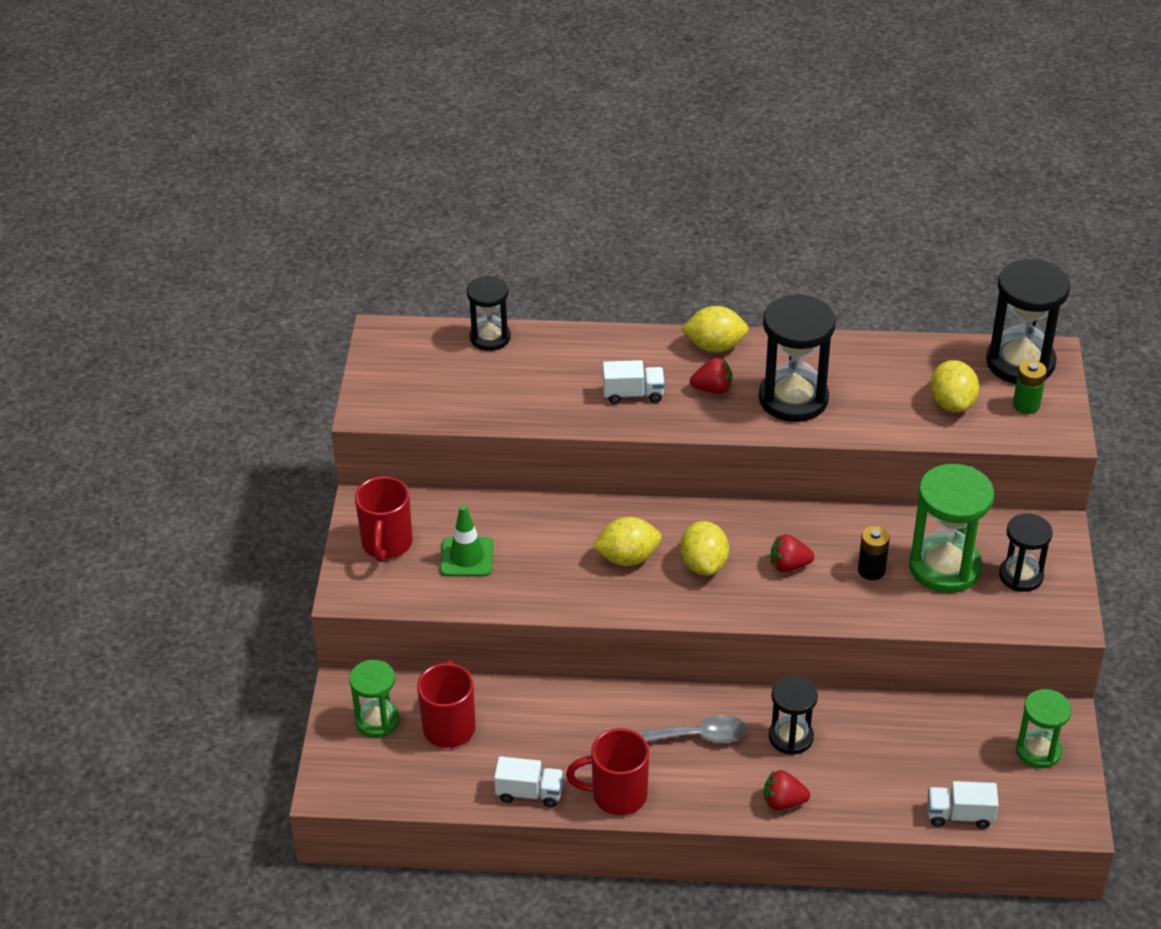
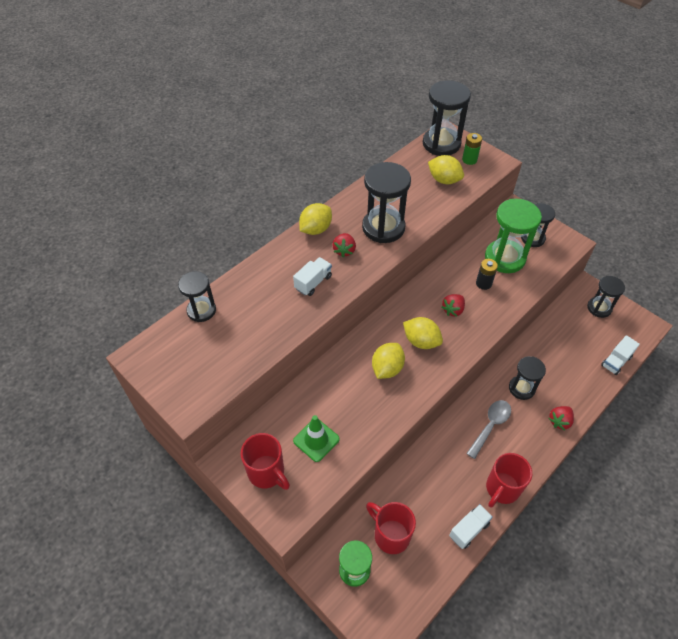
camera: 50 degrees left, 10 degrees up
red strawberry [690,358,732,394] -> red strawberry turned 150 degrees clockwise [332,233,356,257]
green hourglass [1016,689,1071,768] -> black hourglass [587,276,625,318]

